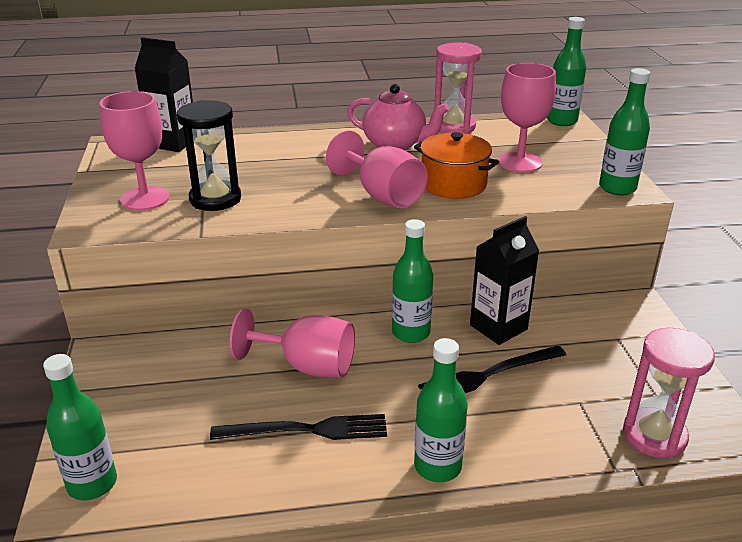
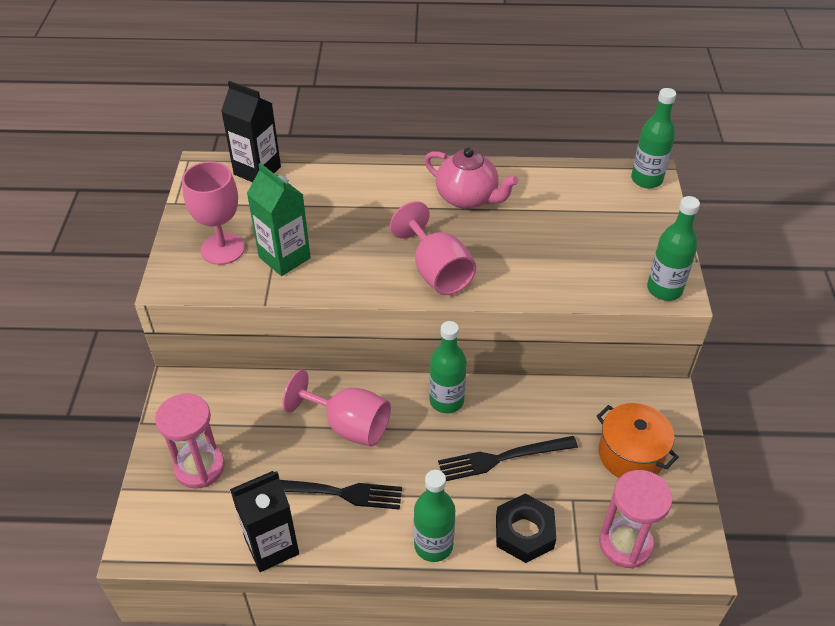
camera: 10 degrees right, 15 degrees up
green bottle [43,354,117,500] -> none
black hourglass [177,100,241,211] -> green carton [247,163,311,276]
orange pot [414,132,499,199] -> orange pot moved to [596,403,679,478]
pink hourglass [434,43,482,134] -> pink hourglass moved to [155,393,225,489]
black carton [470,216,539,345] -> black carton moved to [230,471,299,572]
pink goblet [498,63,556,172] -> none
none -> black nut [496,494,556,563]

